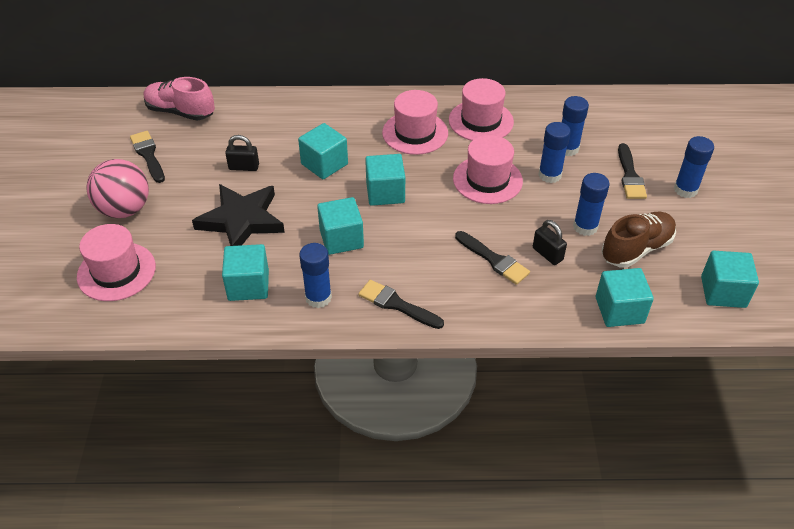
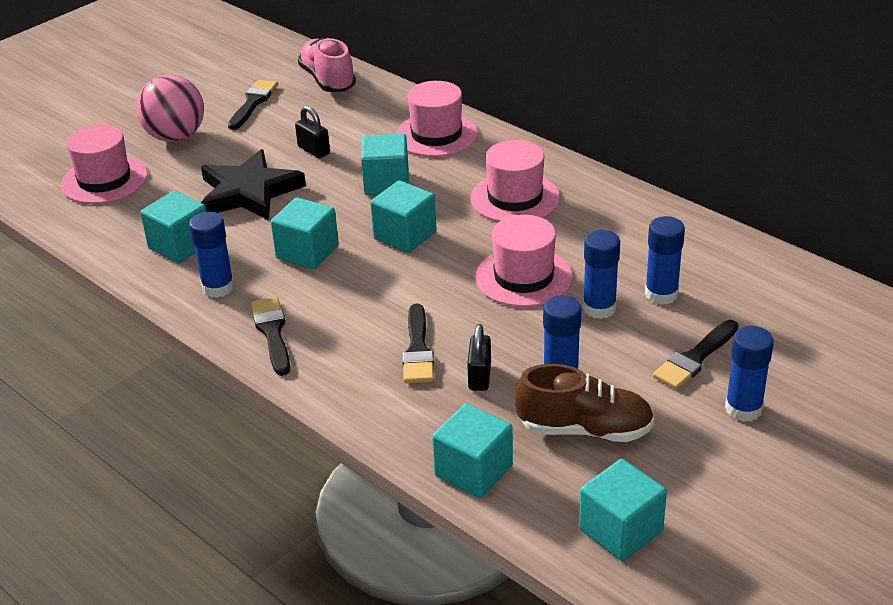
camera: 45 degrees right, 10 degrees down
pink hat [449,78,514,141] -> pink hat moved to [396,81,478,157]

